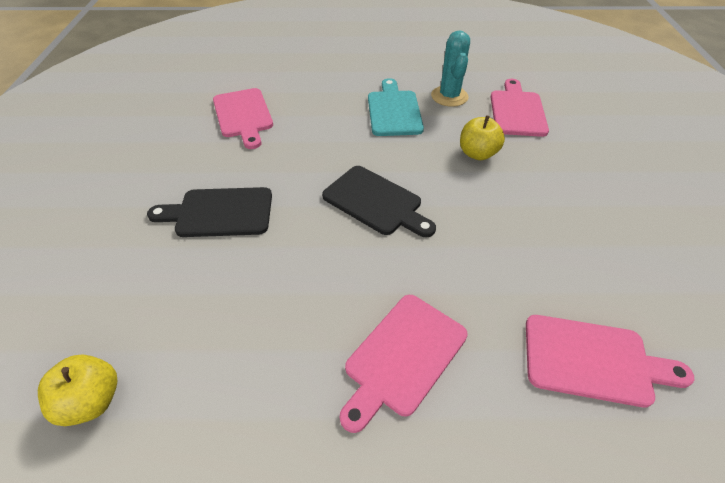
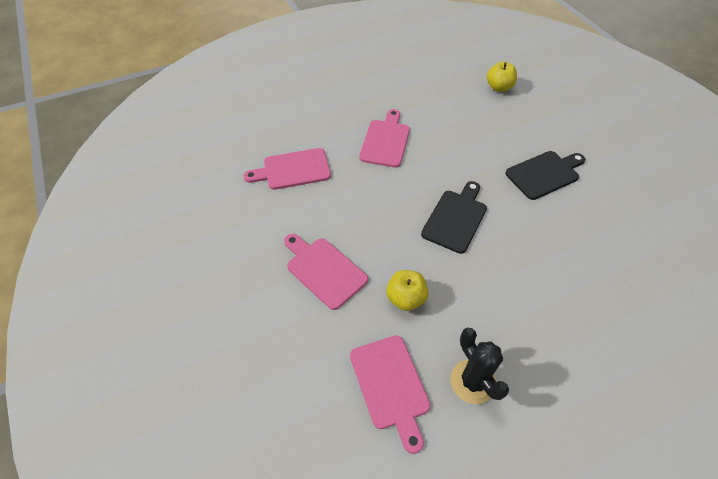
camera: 155 degrees right, 5 degrees up
pink cutting board [213,88,273,149] -> pink cutting board moved to [284,234,368,310]
black cutting board [322,166,436,237] -> black cutting board turned 105 degrees clockwise [421,181,487,254]
turquoise cutting board [368,78,424,136] -> none
turquoise cactus [431,30,470,107] -> black cactus [451,327,509,404]

